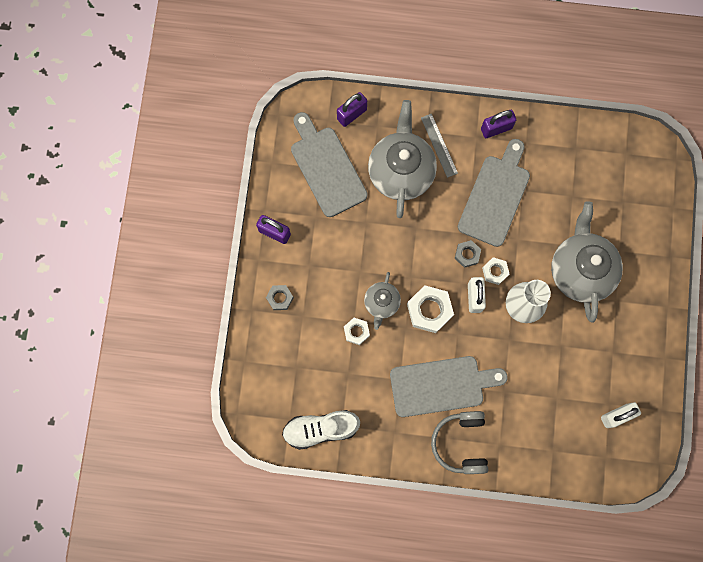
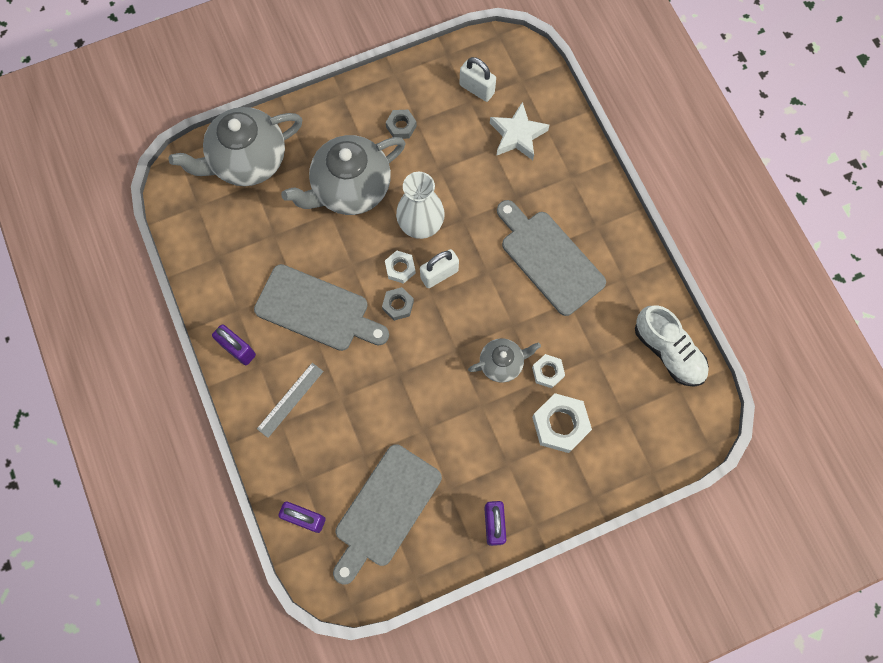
camera: 120 degrees left, 5 degrees down
grey nut [266,285,294,310] -> grey nut moved to [386,110,417,139]
grey teapot [368,100,437,218] -> grey teapot moved to [169,107,302,186]
white nut [407,285,454,333] -> white nut moved to [532,393,592,453]
grey headphones [431,411,488,474] -> none
grey cutting board [458,139,530,247] -> grey cutting board turned 150 degrees counterclockwise [254,264,389,351]
none -> white star [490,102,549,160]

